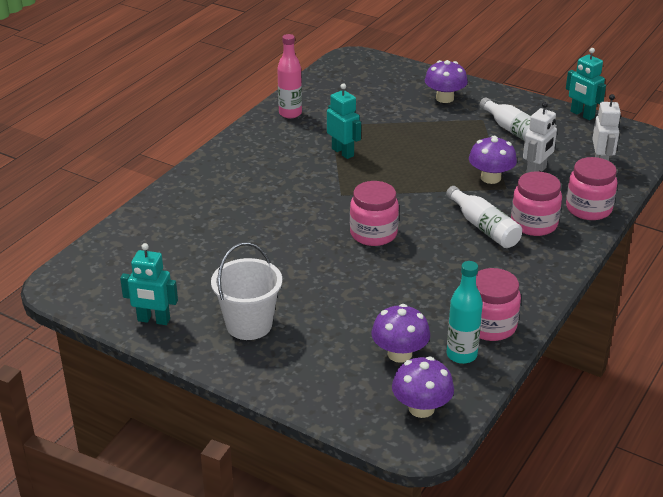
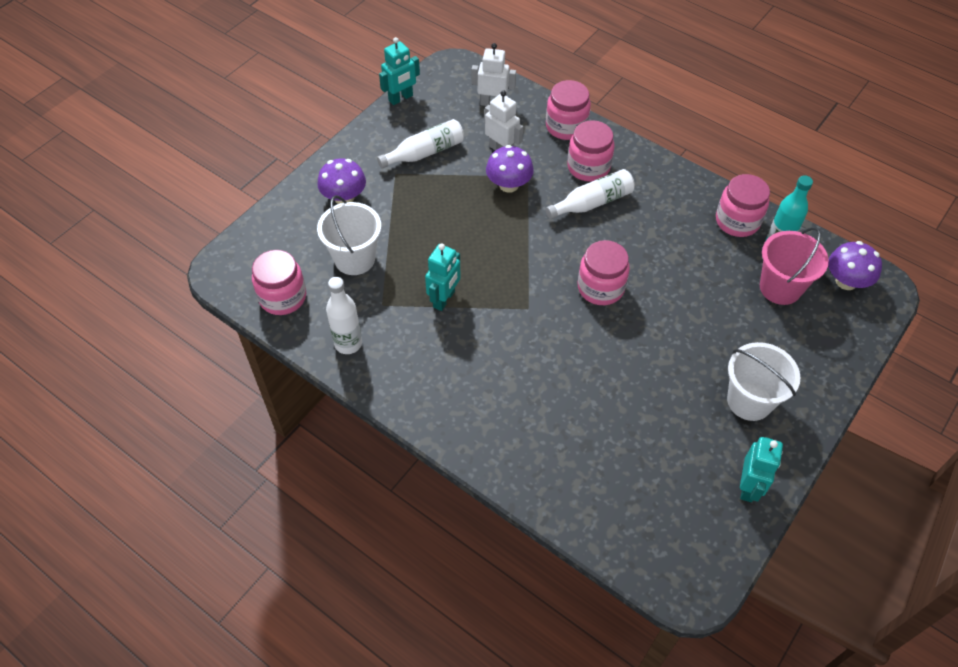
camera: 85 degrees left, 20 degrees up
pink bottle [277,34,302,118] -> white bottle [326,277,362,354]
turquoise robot [327,83,361,159] -> turquoise robot turned 150 degrees clockwise [425,244,461,311]
purple mushroom [371,304,430,363] -> pink bucket [760,227,829,305]
none -> pink jar [252,250,306,315]
none -> white bucket [317,195,381,275]

